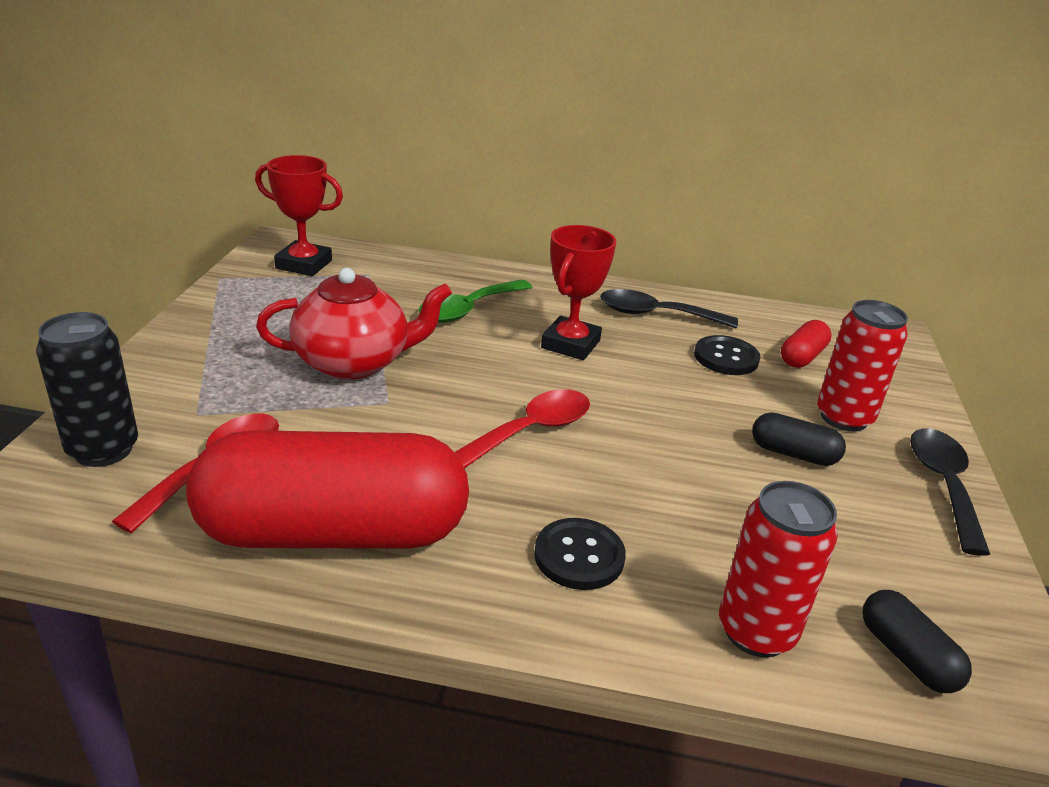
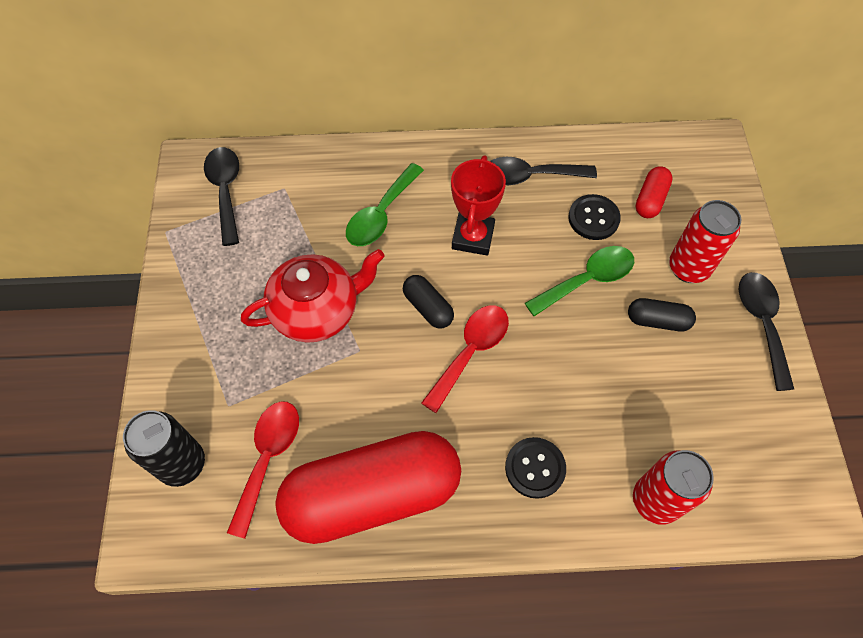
camera: 10 degrees left, 30 degrees up
red trophy [255,155,343,276] -> black spoon [204,147,239,246]
black capsule [862,590,972,693] -> black capsule moved to [403,275,454,328]
none -> green spoon [525,246,634,316]

